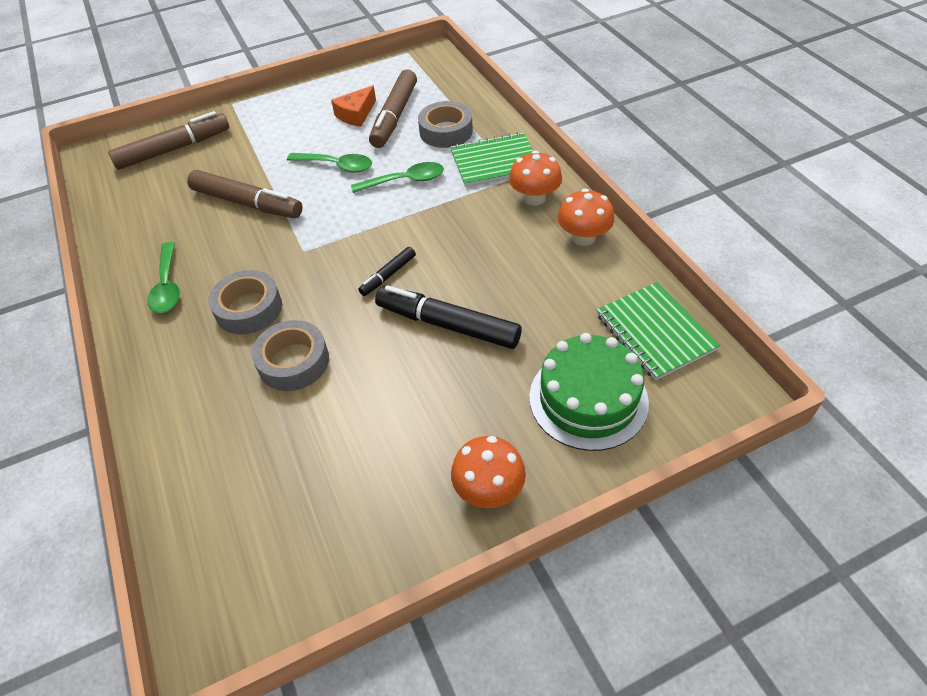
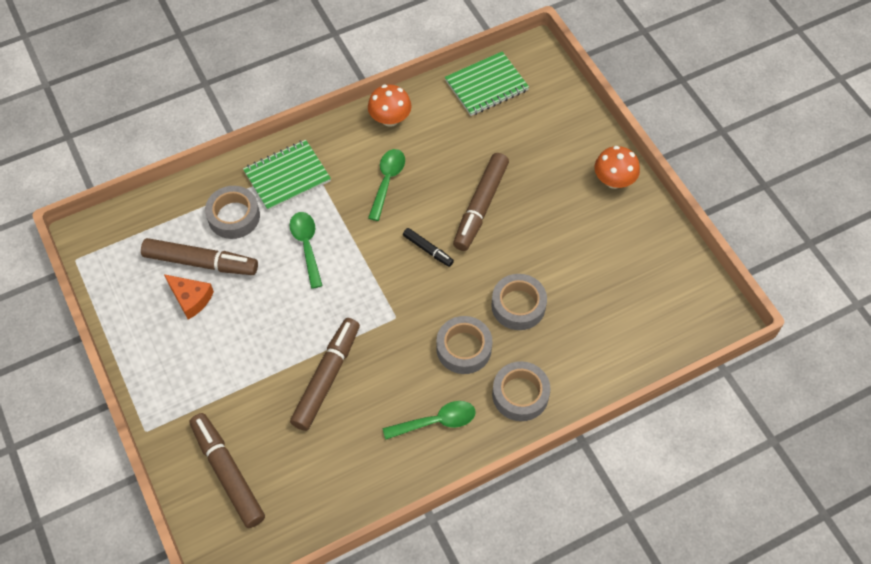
camera: 95 degrees left, 10 degrees up
green spoon [287,153,372,173] -> green spoon moved to [368,149,405,221]
black marker [375,285,522,349] -> brown marker [453,153,509,251]
green notebook [450,132,533,187] -> green notebook turned 75 degrees clockwise [243,140,331,211]
orange mushroom [509,150,562,206] -> none
green cake [529,333,649,451] -> none
none -> grey tape [492,361,550,421]

